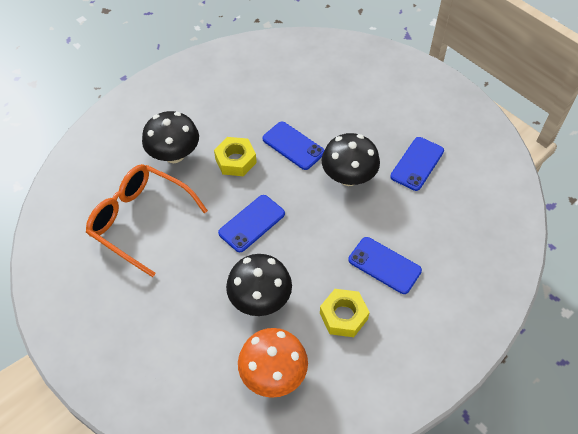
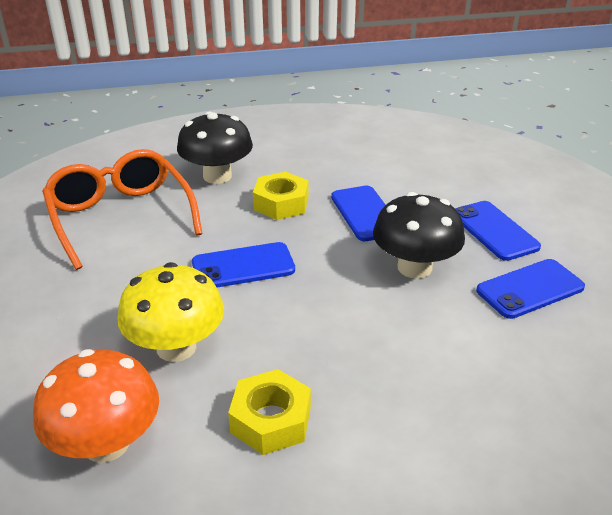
camera: 30 degrees right, 20 degrees down
black mushroom [226,254,292,316] -> yellow mushroom [117,262,224,362]
blue phone [348,237,422,294] -> blue phone moved to [455,201,541,261]

